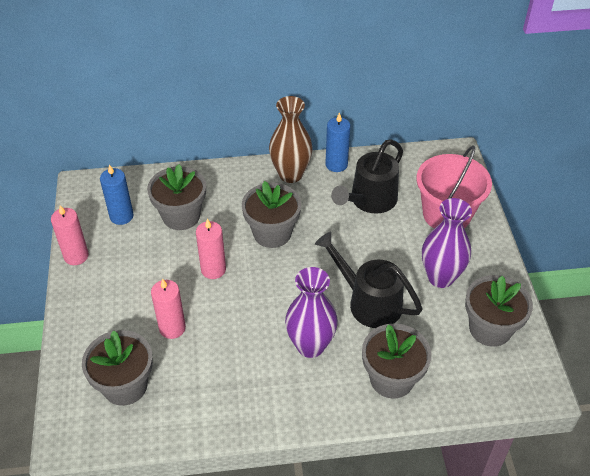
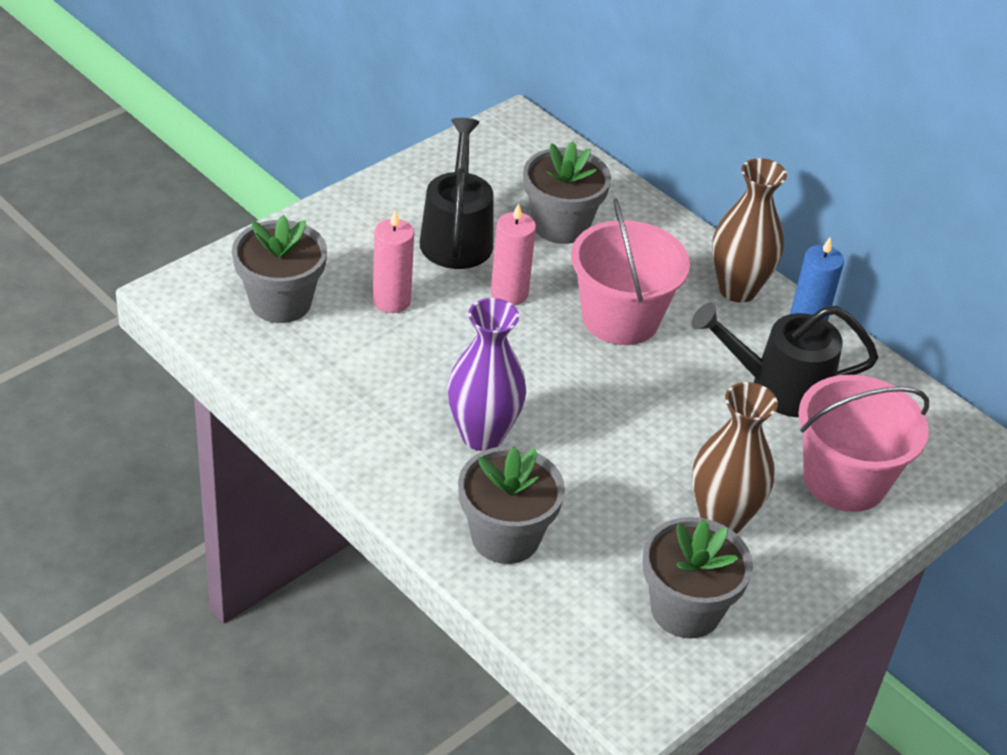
camera: 50 degrees right, 5 degrees down
pink candle [51,205,89,265] -> none
blue candle [100,165,134,225] -> none
grey flower pot [242,181,301,248] -> pink bucket [571,198,690,345]
black watering can [315,232,423,328] -> black watering can moved to [420,118,493,269]
purple vase [422,198,472,288] -> brown vase [692,382,778,534]

